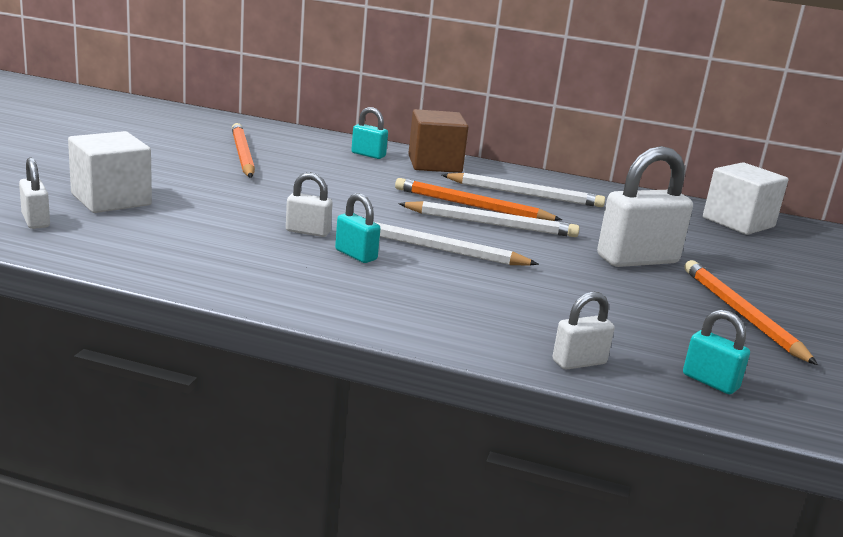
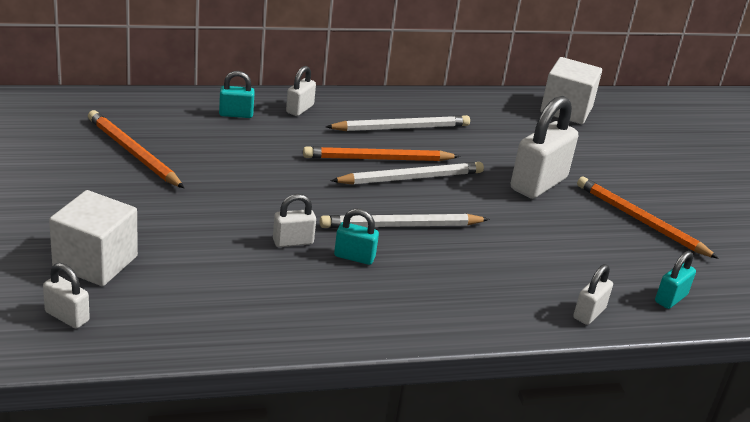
camera: 30 degrees left, 10 degrees up
brown cube [408,109,469,173] -> white padlock [286,66,316,116]
turquoise padlock [683,310,750,394] -> turquoise padlock turned 60 degrees counterclockwise [655,251,696,309]

